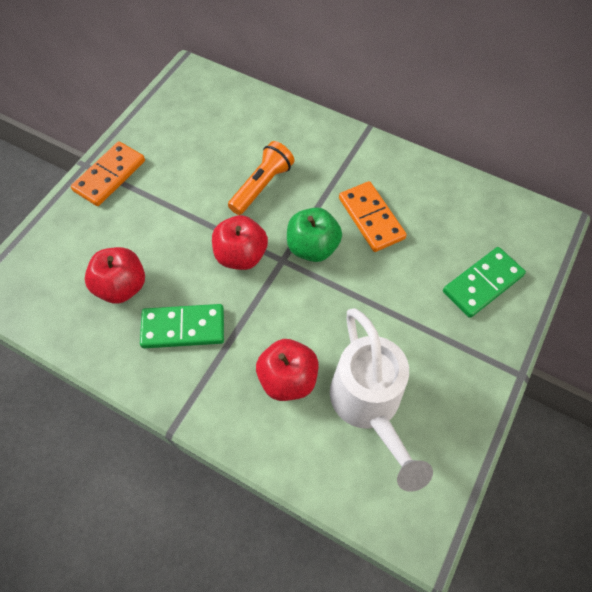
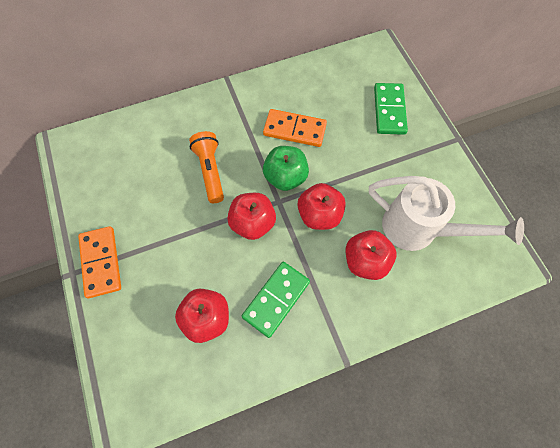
camera: 50 degrees left, 5 degrees up
none -> red apple [297,183,346,230]

